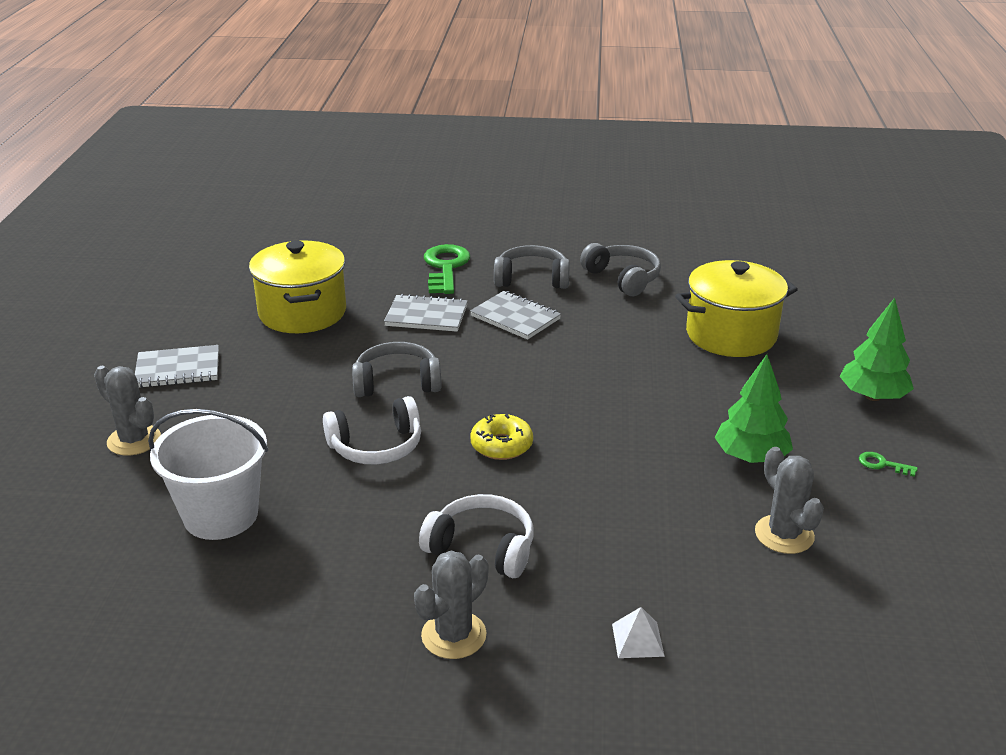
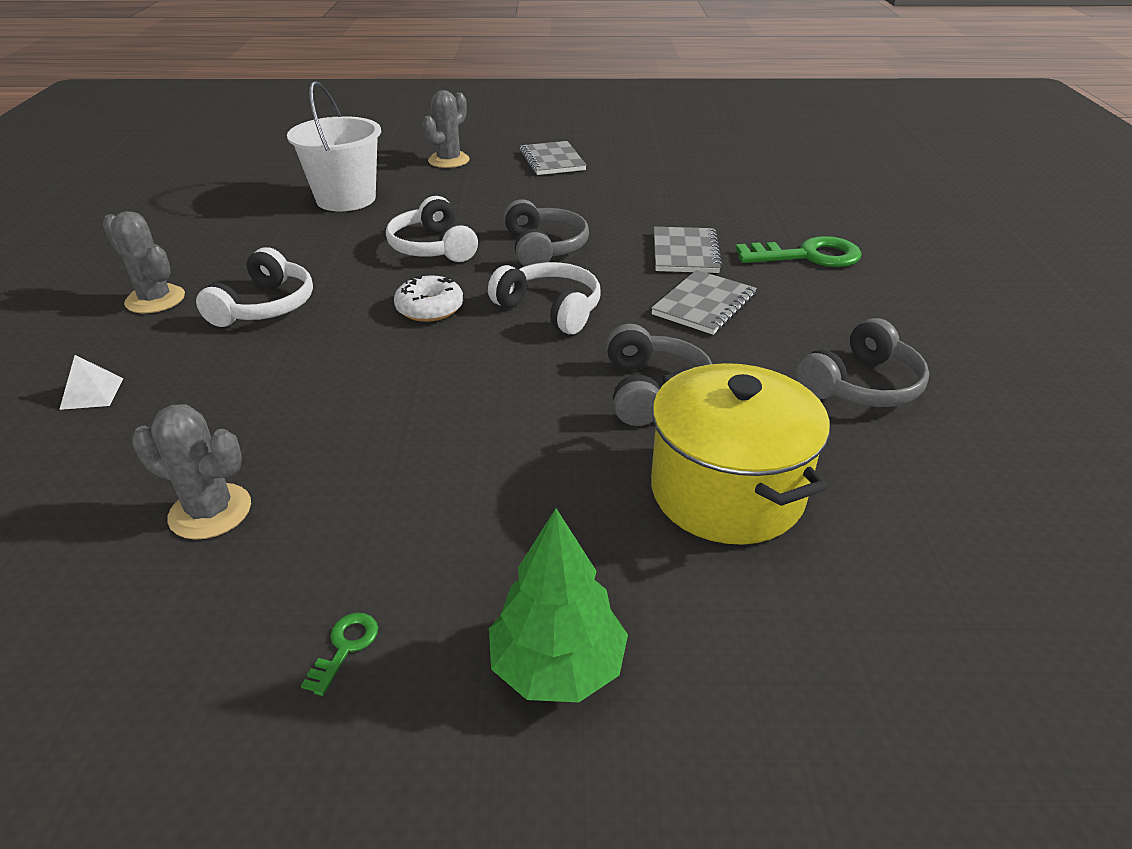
camera: 85 degrees right, 5 degrees up
yellow pot [249,240,346,333] -> none
yellow donut [470,414,533,460] -> white donut [394,275,463,322]
grey headphones [494,245,570,289] -> grey headphones moved to [607,324,712,426]
green tree [714,354,793,463] -> none
grey cactus [755,447,824,554] -> grey cactus turned 45 degrees clockwise [132,404,251,540]
none -> white headphones [488,262,601,334]

